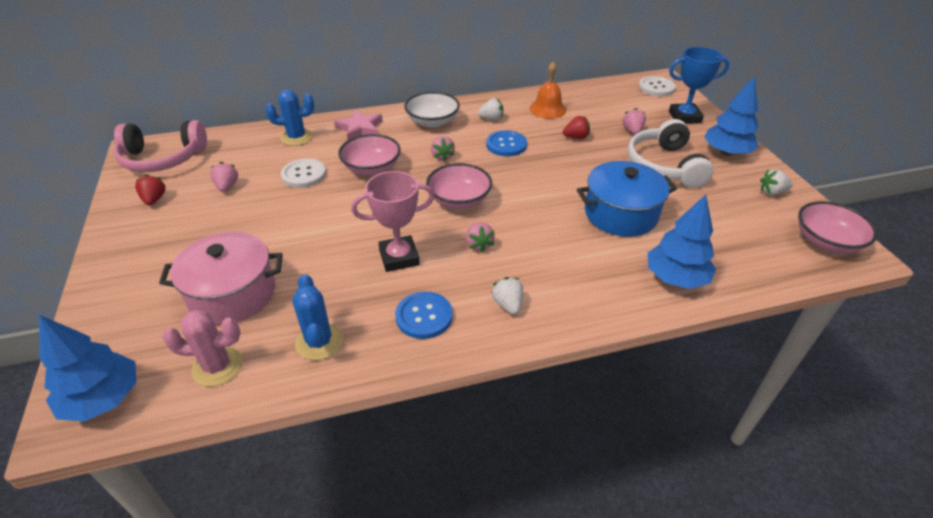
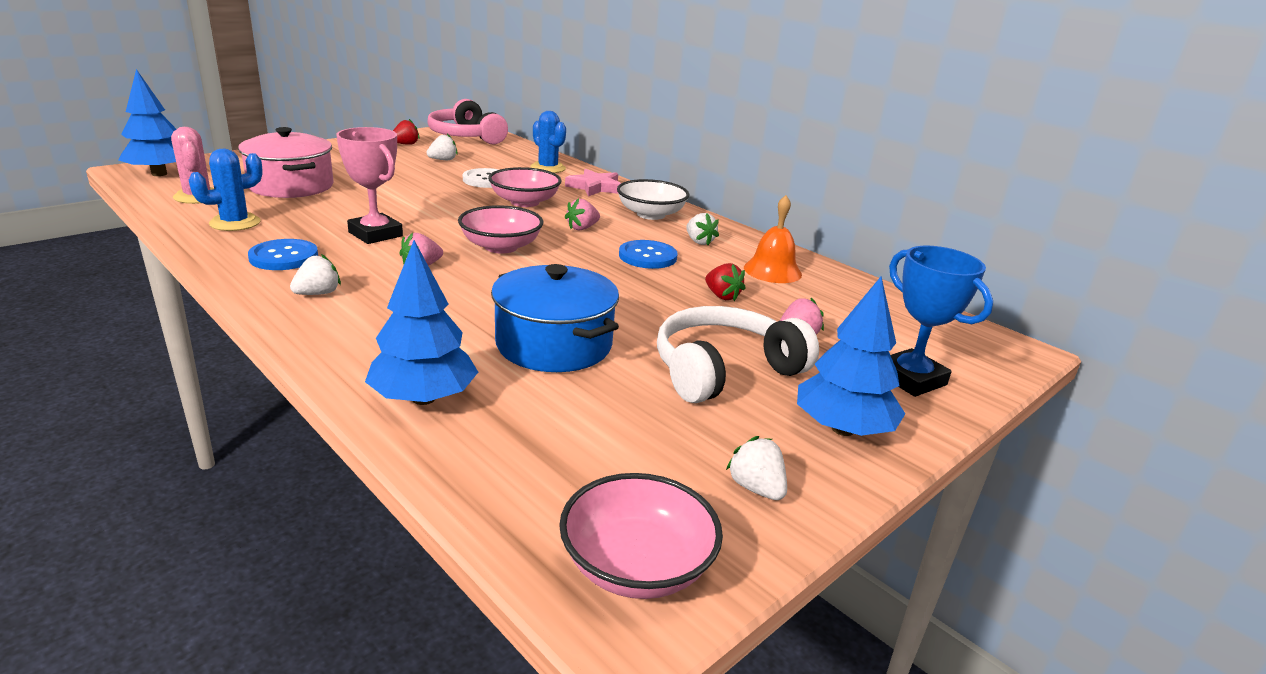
camera: 60 degrees right, 15 degrees down
pink strawberry [210,162,238,192] -> white strawberry [427,134,457,160]
white button [639,76,676,96] -> none

